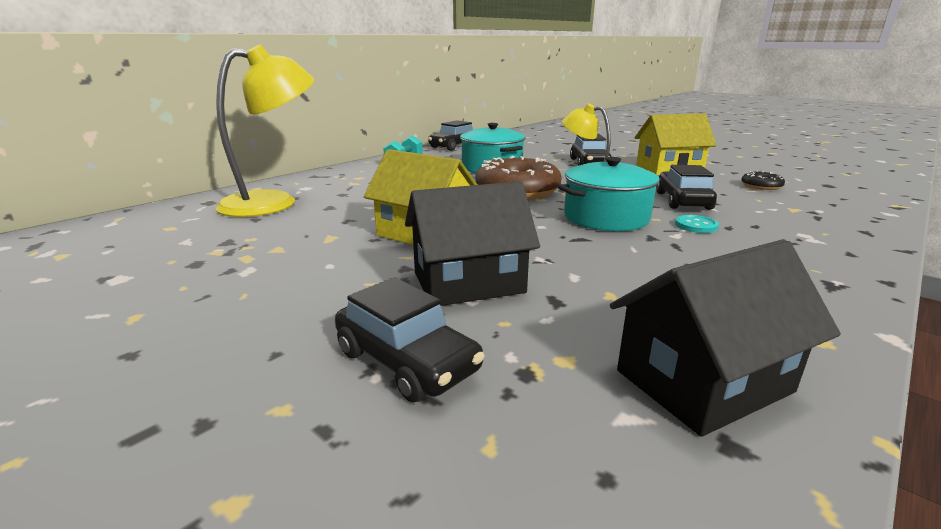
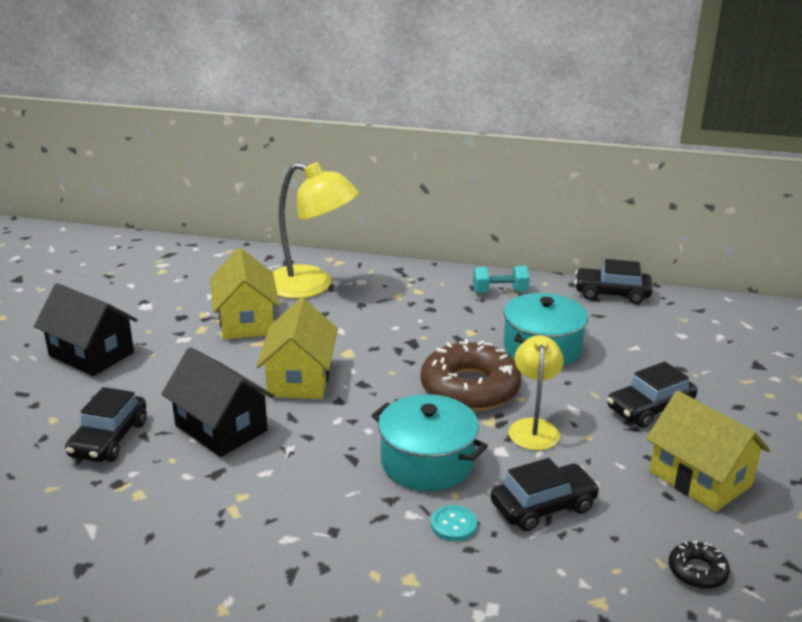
camera: 60 degrees right, 5 degrees up
black house [610,239,841,437] -> black house moved to [34,283,138,376]
none -> yellow house [210,248,280,340]

